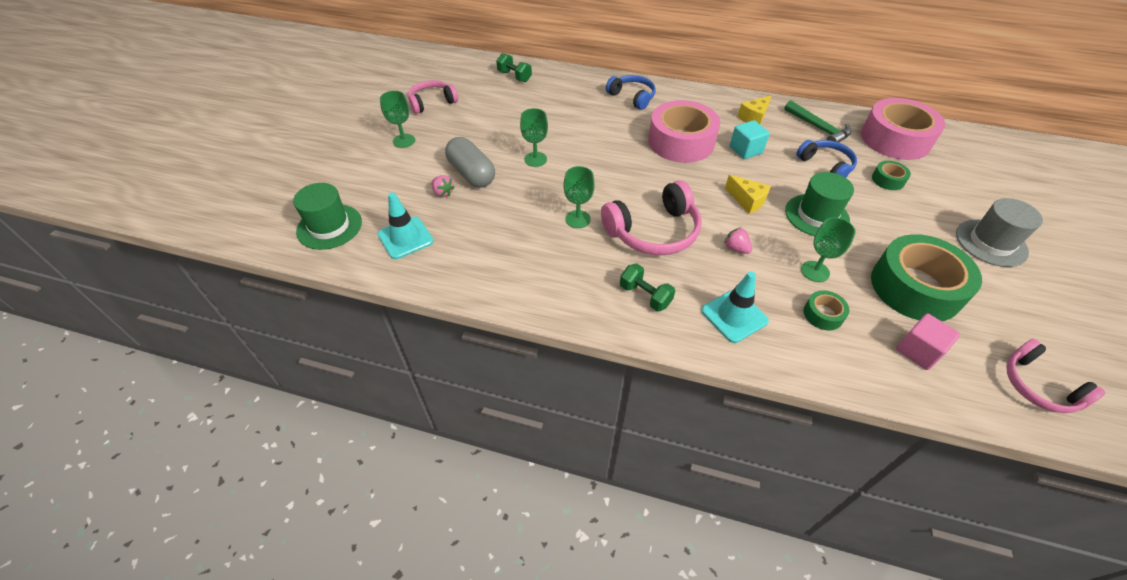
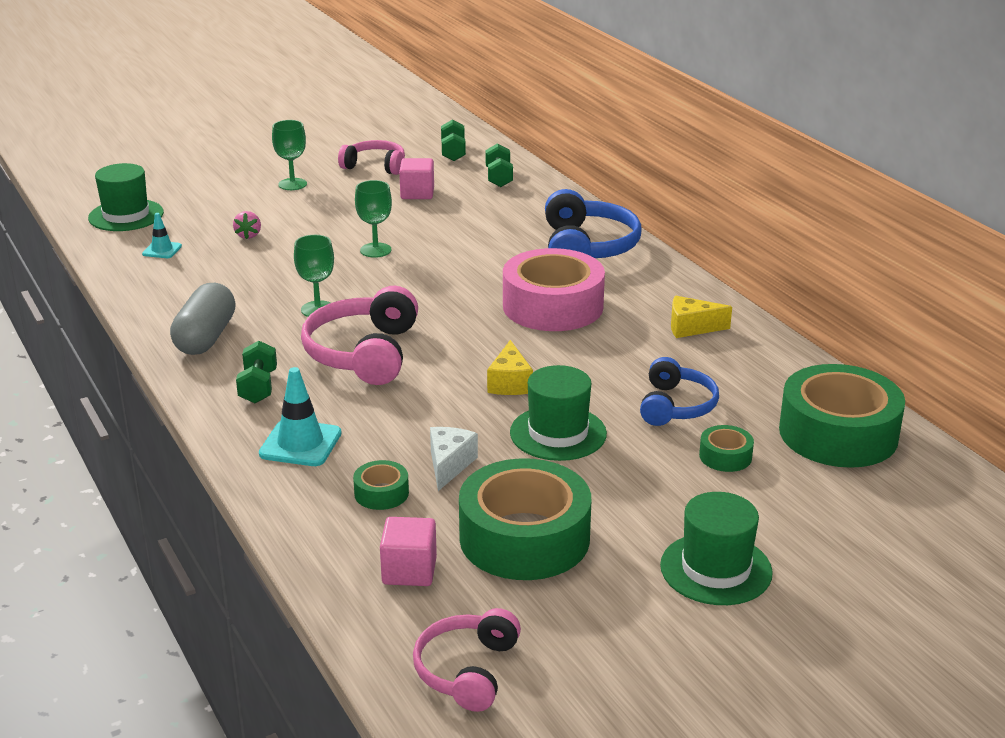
camera: 45 degrees right, 20 degrees down
turquoise traffic cone [378,192,434,259] -> turquoise traffic cone [142,213,182,258], size x0.59
grey capsule [445,137,495,188] -> grey capsule moved to [170,283,236,355]
pink headphones [601,180,702,255] -> pink headphones turned 75 degrees clockwise [301,286,418,385]
blue headphones [606,75,655,110] -> blue headphones [545,189,642,258], size x1.56
pink strawberry [724,227,752,254] -> none
turquoise cube [730,120,770,159] -> none
green hammer [784,101,852,143] -> none
green goblet [801,217,856,282] -> white cheese [430,427,478,491]
pink tape [861,98,945,160] -> green tape [779,364,905,468]
grey hat [956,198,1043,267] -> green hat [660,492,773,605]
none -> pink cube [399,158,434,199]
none -> green dumbbell [441,119,466,161]

